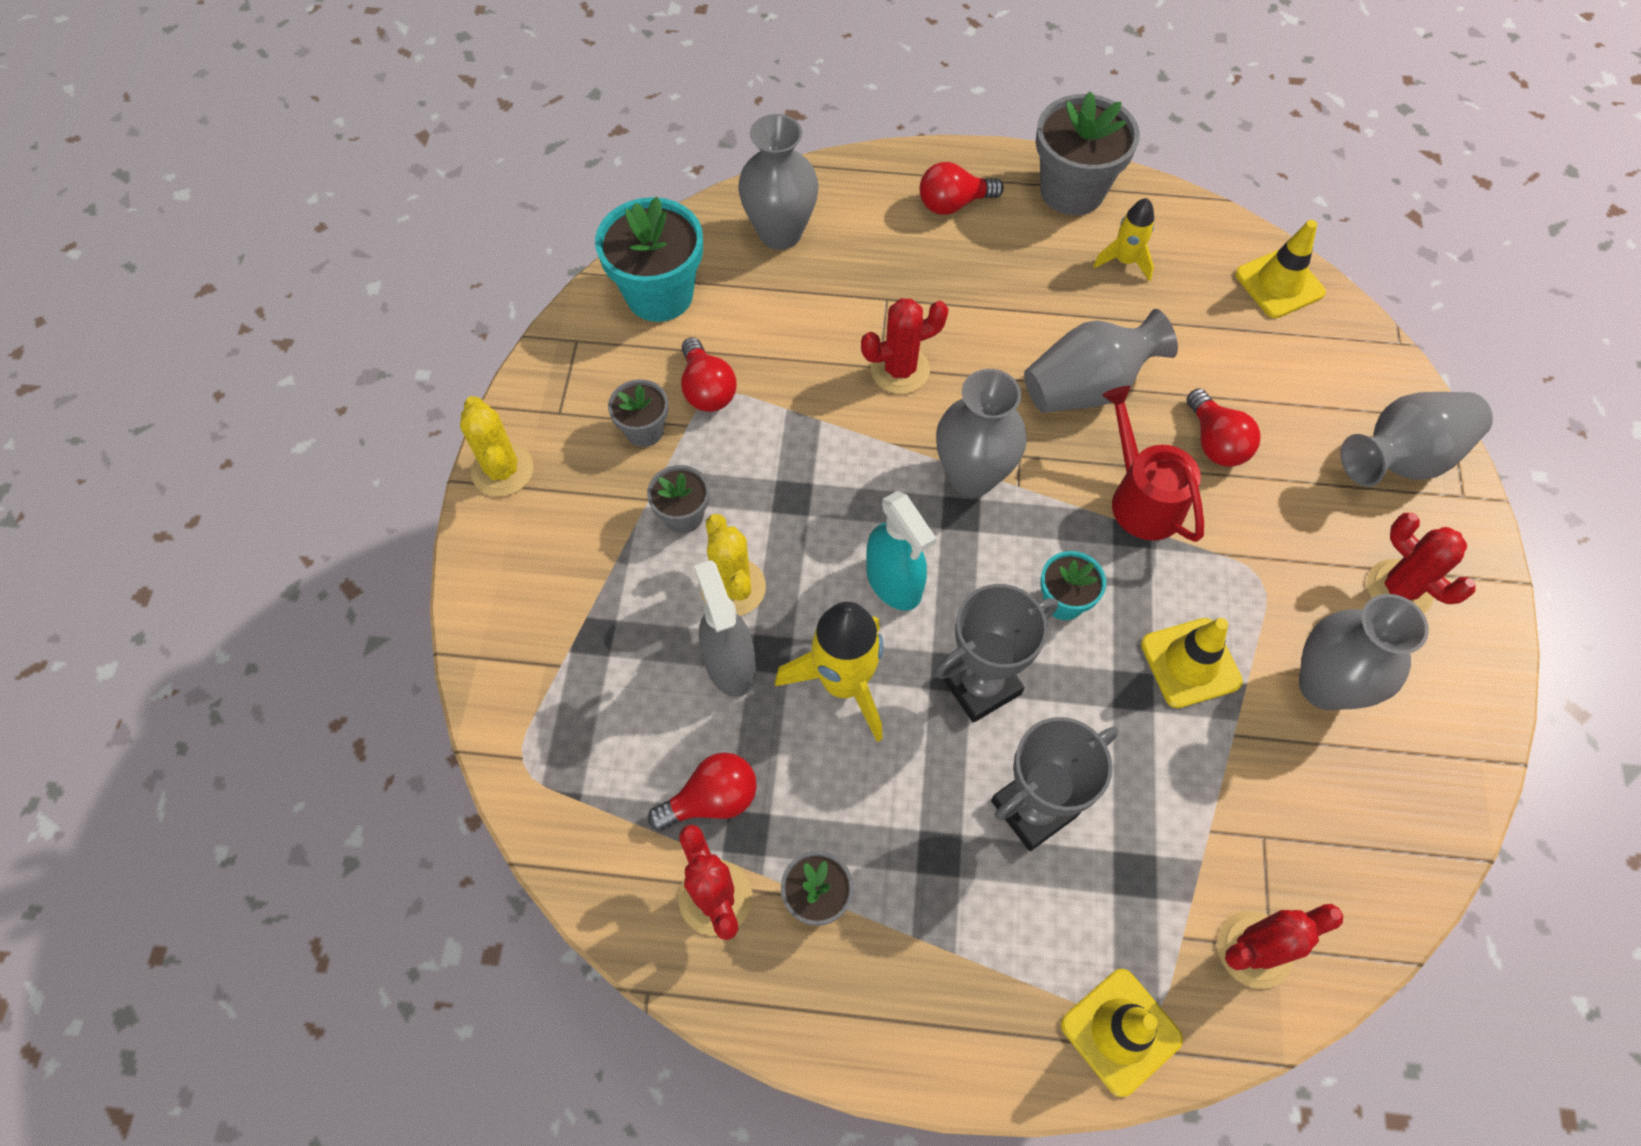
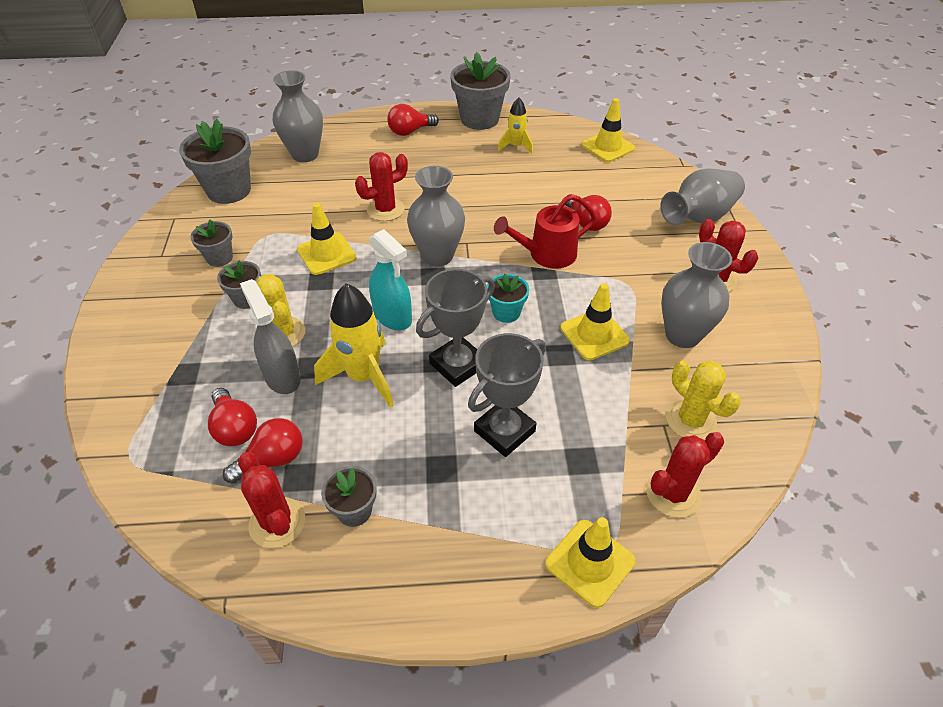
camera: 10 degrees left, 15 degrees down
yellow cactus [460,396,534,497] -> yellow cactus moved to [666,361,741,440]
turquoise flower pot [595,197,703,322] -> grey flower pot [179,119,251,204]
red light bulb [681,337,737,412] -> red light bulb moved to [208,388,257,446]
grey vase [1024,309,1178,413] -> none
red watering can [1102,386,1204,542] -> red watering can turned 75 degrees counterclockwise [494,194,597,269]
none -> yellow traffic cone [297,203,357,275]

